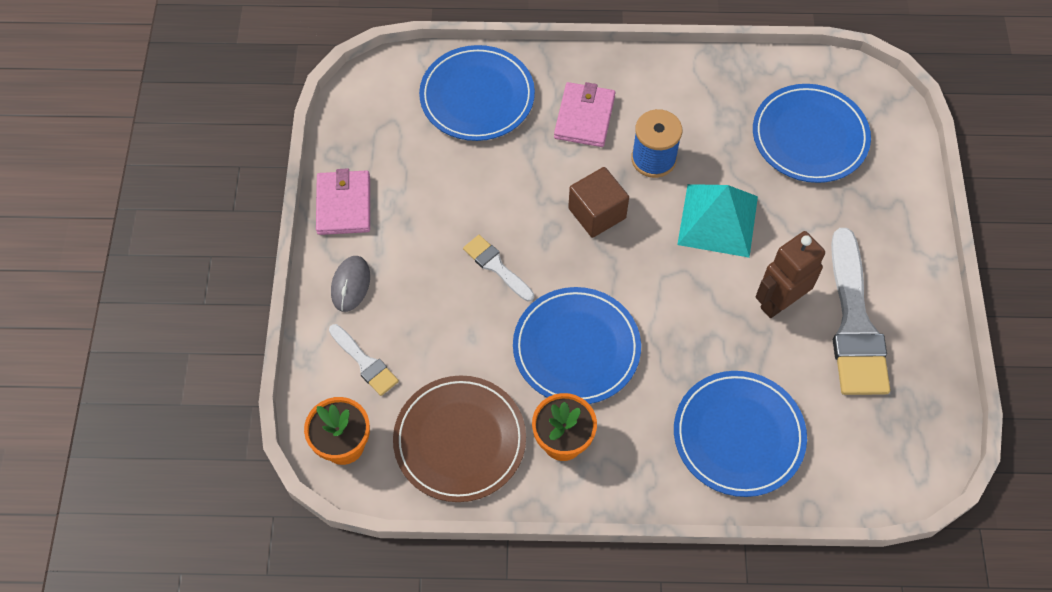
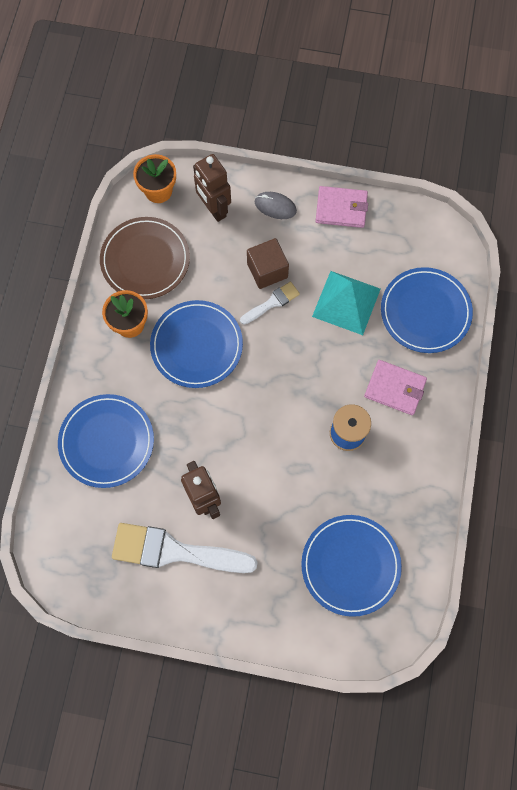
camera: 100 degrees right, 10 degrees up
white brush [329,324,399,396] -> brown robot [193,154,231,222]
brown cube [568,167,629,238] -> brown cube moved to [247,238,289,289]
turquoise pyramid [677,184,758,258] -> turquoise pyramid moved to [312,271,380,335]

